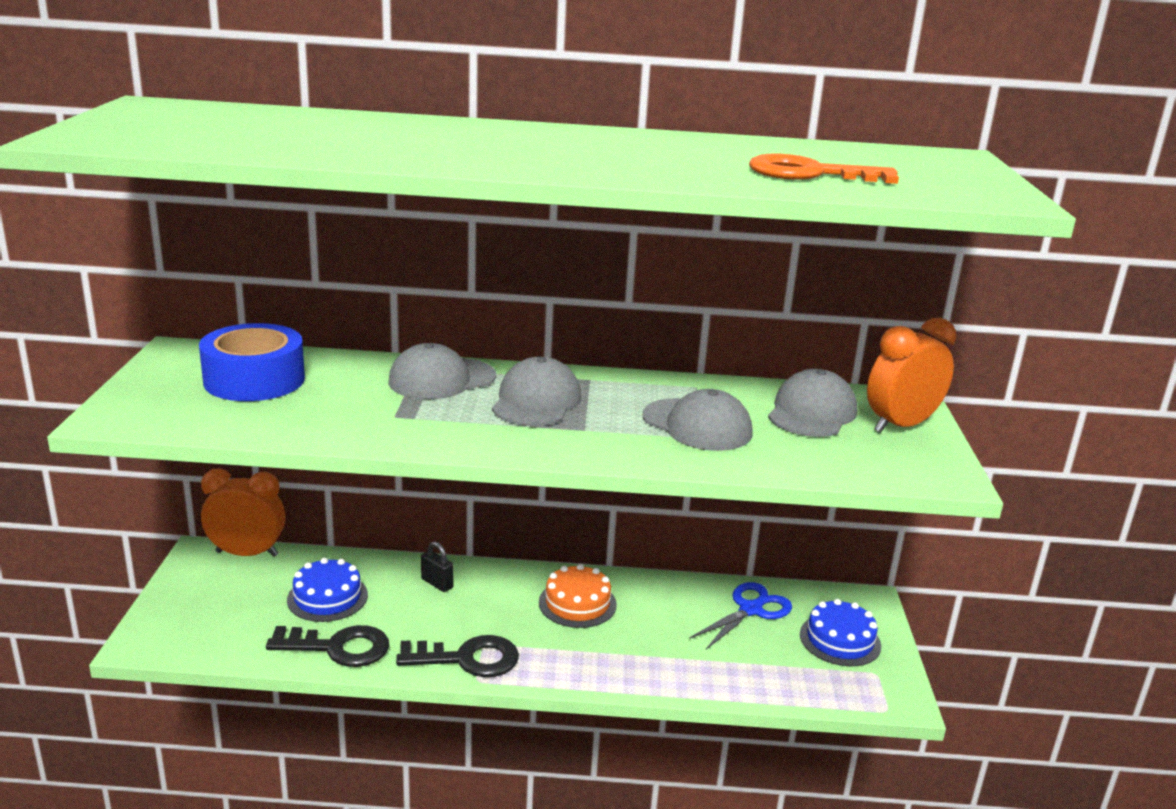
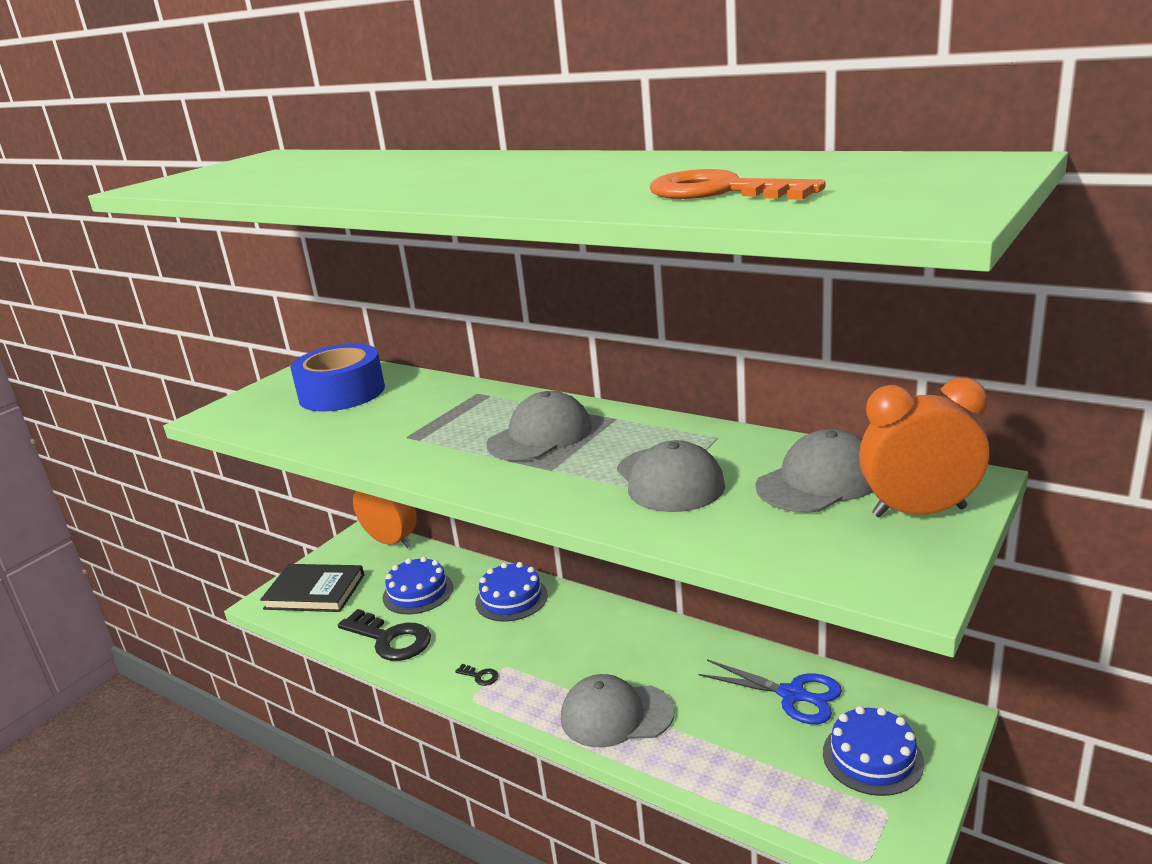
camera: 35 degrees right, 0 degrees up
grey cap [388,343,496,399] -> grey cap moved to [561,674,675,747]
black key [396,635,519,677] -> black key [455,664,499,686], size x0.40
black padlock [421,541,454,592] -> blue cake [475,562,548,621]
orange cake [539,564,617,628] -> none
blue scissors [689,582,792,649] -> blue scissors turned 45 degrees clockwise [698,659,842,724]
none -> black book [260,564,364,612]

